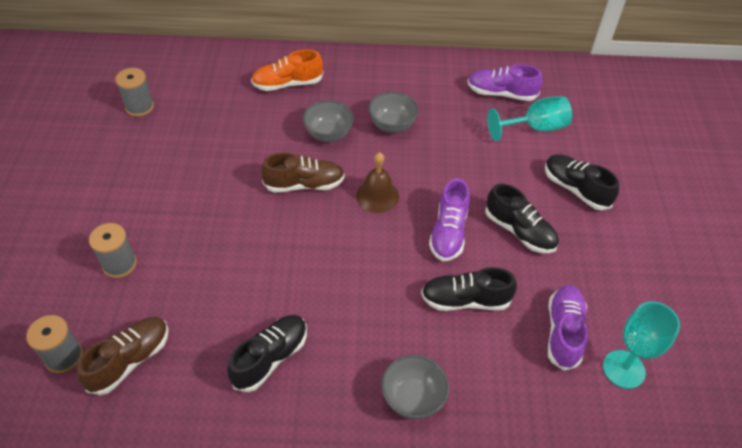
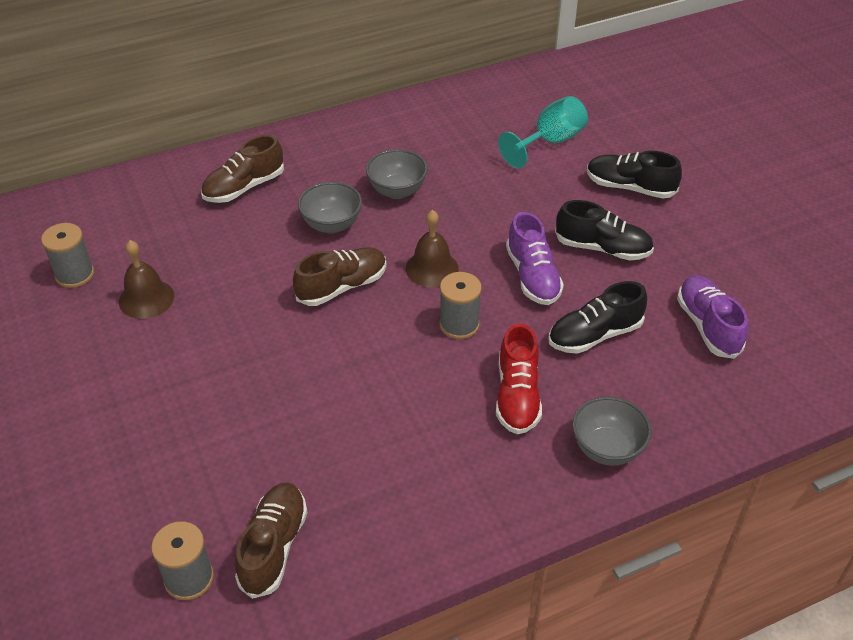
camera: 25 degrees left, 5 degrees down
grey spool [89,223,137,278] -> grey spool moved to [439,272,481,339]
black shoe [227,315,307,392] -> none
orange shoe [251,49,323,91] -> brown shoe [201,135,284,203]
purple shoe [467,64,543,101] -> none
turquoise goblet [603,301,680,389] -> none
none -> brown bell [119,240,174,319]
none -> red shoe [496,323,542,434]

